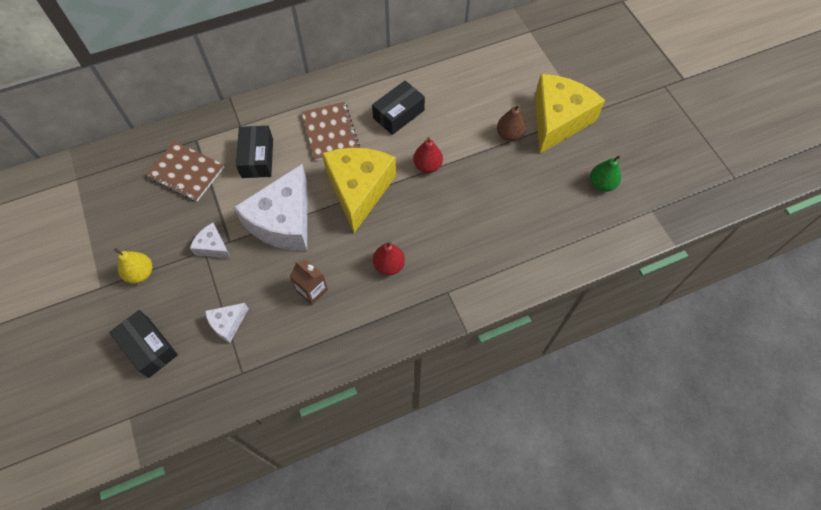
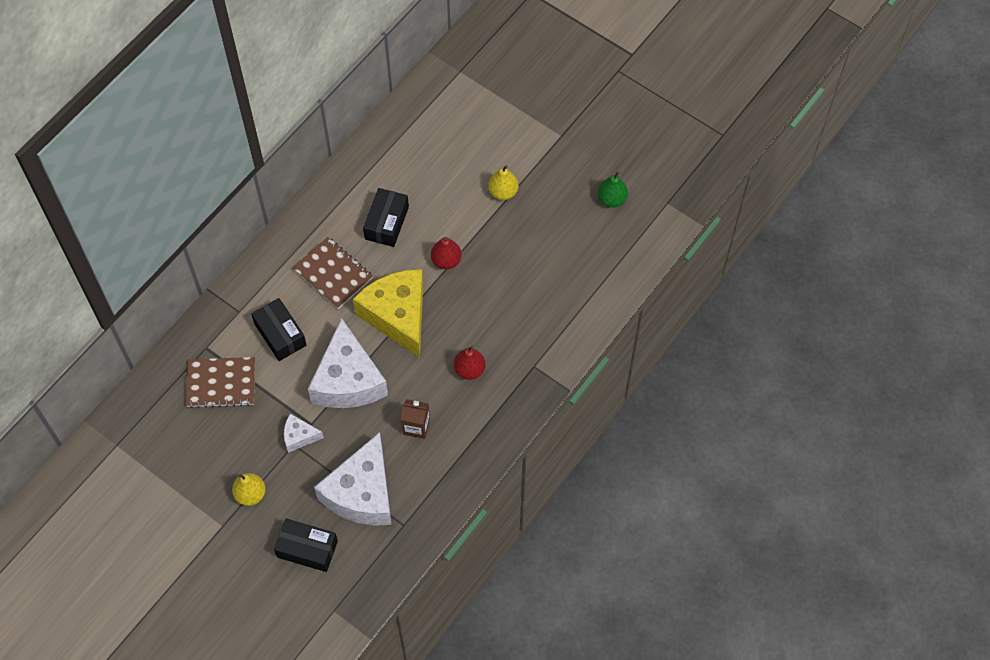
camera: 30 degrees left, 0 degrees up
white cheese [205,303,249,343] -> white cheese [314,432,392,526], size x2.19
brown pear [497,104,526,141] -> yellow pear [488,165,519,200]
yellow cheese [535,74,605,154] -> none

